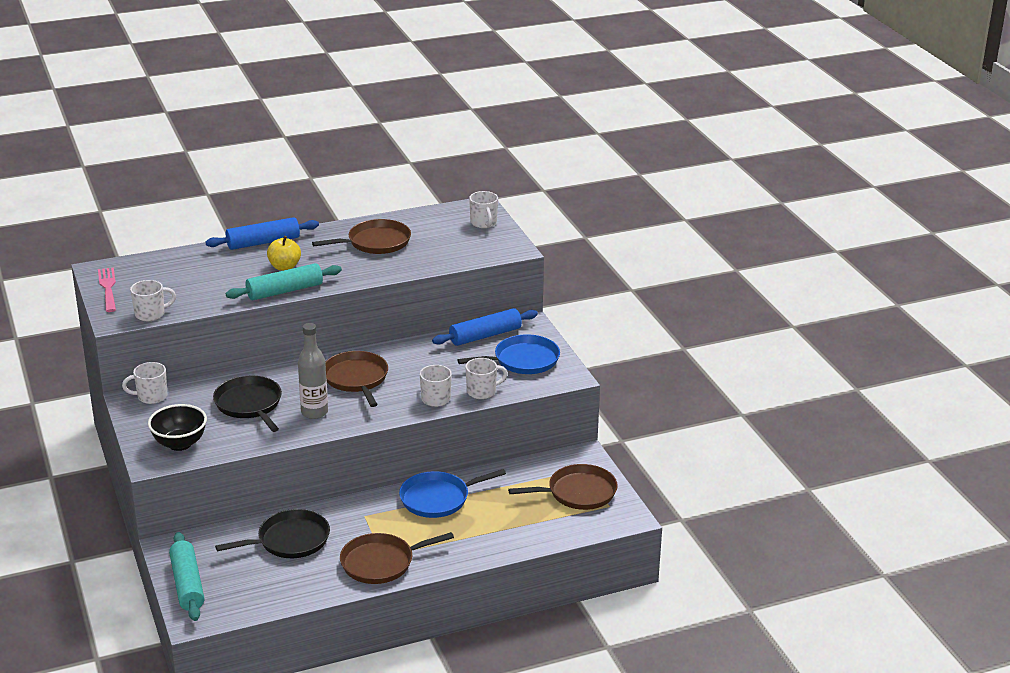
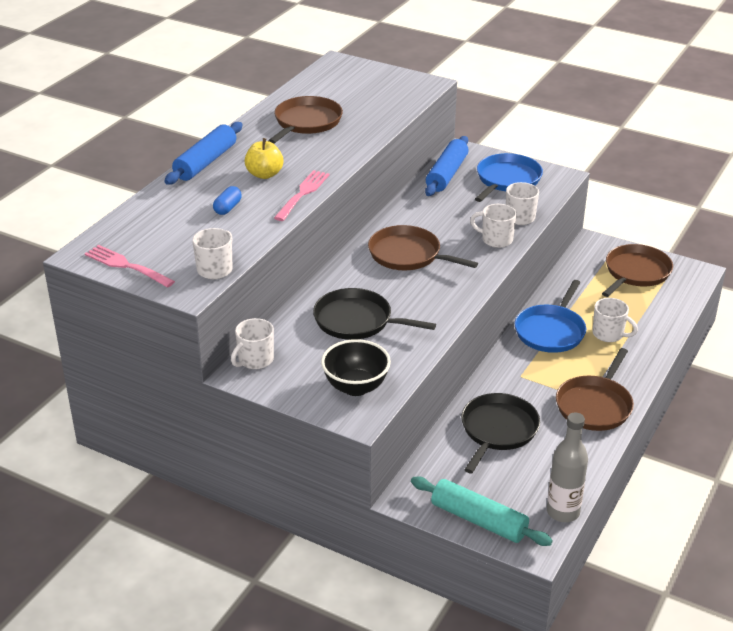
camera: 40 degrees left, 5 degrees up
turquoise rolling pin [226,263,342,300] -> pink fork [274,170,329,221]
grey bottle [298,323,328,419] -> grey bottle moved to [547,412,588,522]
white mug [469,191,498,228] -> white mug moved to [592,298,638,342]
none -> blue capsule [213,186,242,215]

